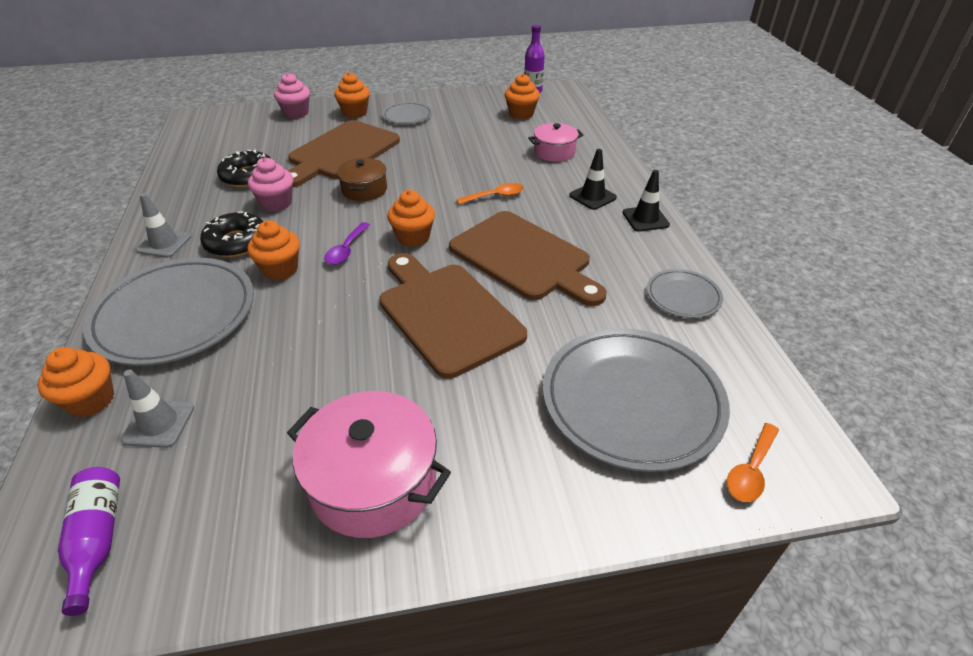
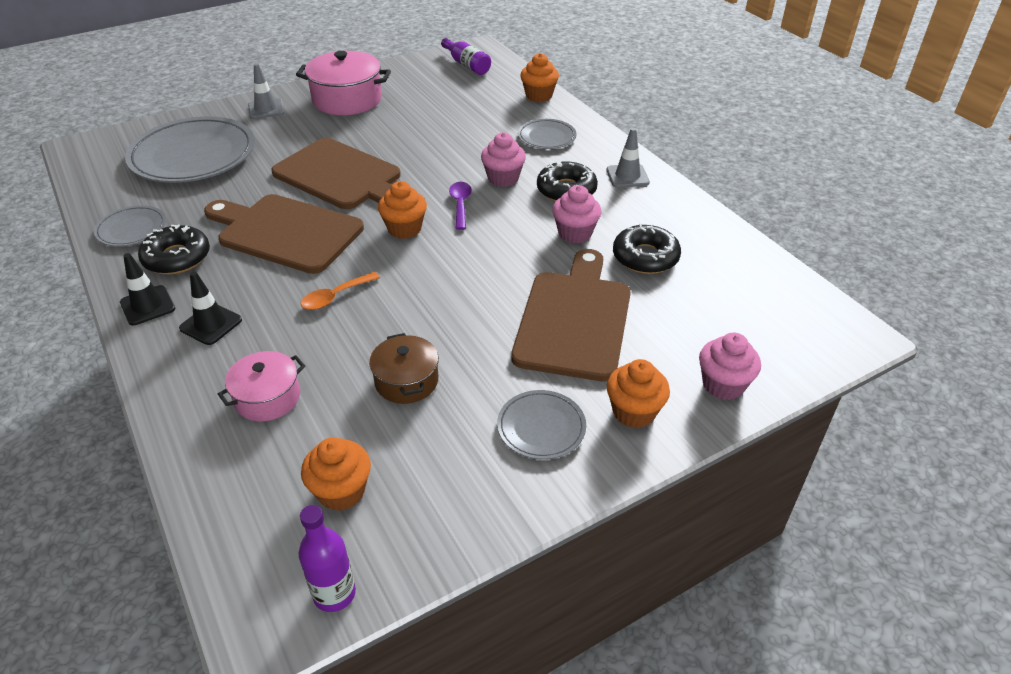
camera: 160 degrees right, 0 degrees up
grey plate [83,258,254,366] -> grey plate [518,119,576,149], size x0.49
grey traffic cone [121,370,194,448] -> grey traffic cone moved to [248,64,284,119]
orange cupcake [247,220,300,280] -> pink cupcake [481,132,526,187]
brown pot [337,158,387,201] -> brown pot moved to [369,333,439,404]
orange spoon [727,423,779,502] -> none
none -> black donut [138,225,210,274]

